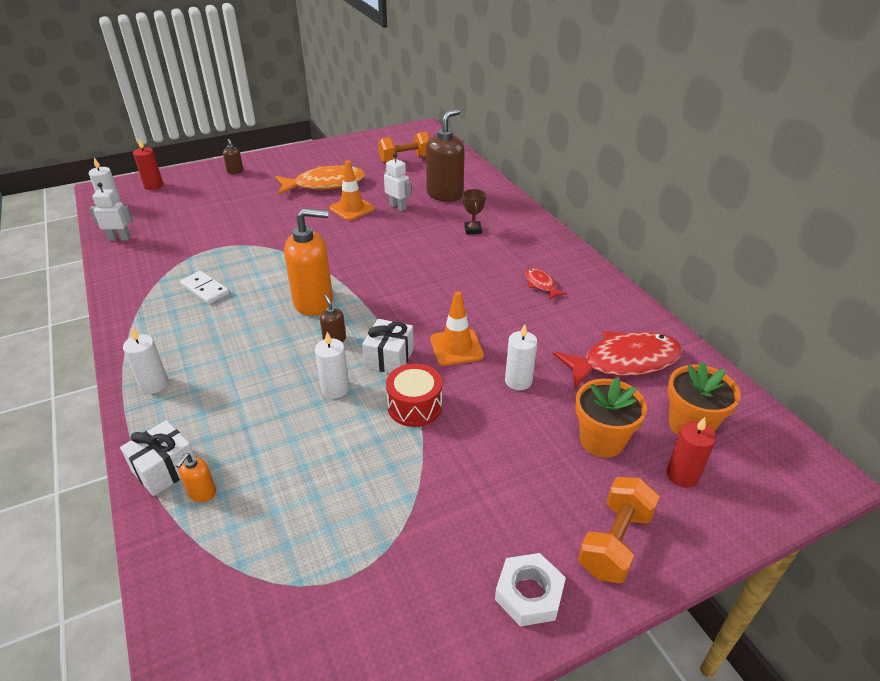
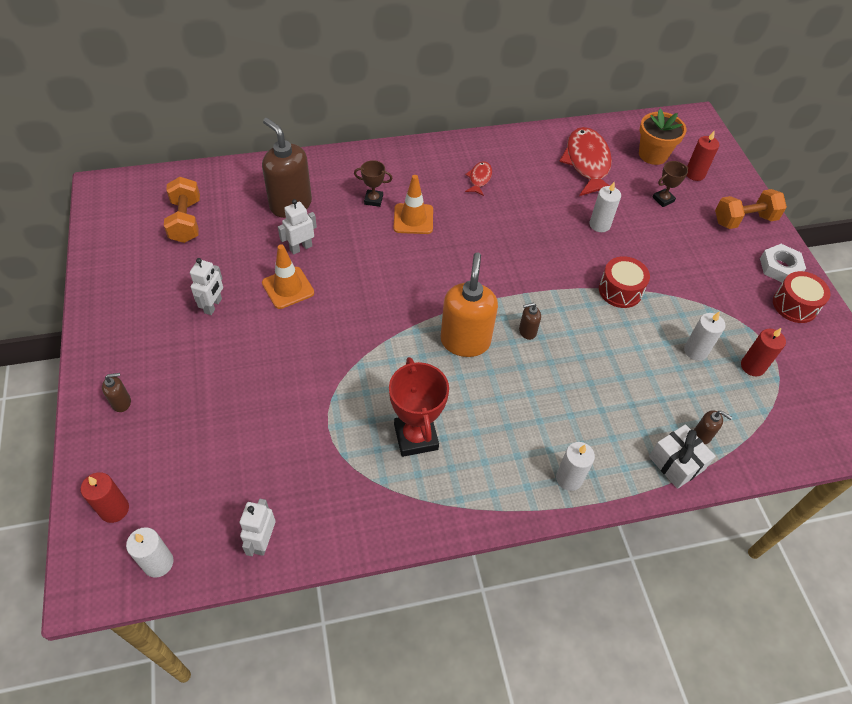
camera: 80 degrees left, 15 degrees up
orange soap dispenser [176,453,216,502] -> brown soap dispenser [694,411,732,444]
white domino [180,271,229,304] -> red trophy [389,357,449,457]
orange fish [275,165,365,195] -> white robot [190,258,223,315]
white candle [315,332,349,398] -> white candle moved to [684,311,725,361]
white gift [362,319,414,373] -> none
orange traffic cone [430,291,484,366] -> orange traffic cone moved to [394,175,433,234]
red fish [525,268,567,300] -> red fish turned 120 degrees clockwise [465,162,492,196]
orange flower pot [575,377,647,458] -> brown trophy [652,161,688,207]
orange dumbbell [578,477,660,583] -> orange dumbbell turned 60 degrees counterclockwise [715,189,787,229]
none -> red candle [741,328,786,376]
none -> red drum [773,271,830,323]

